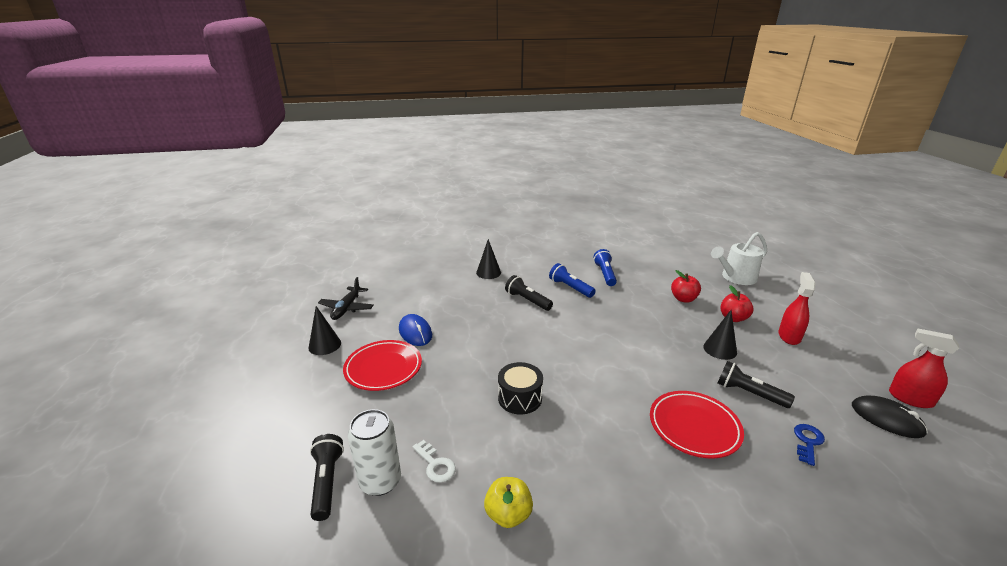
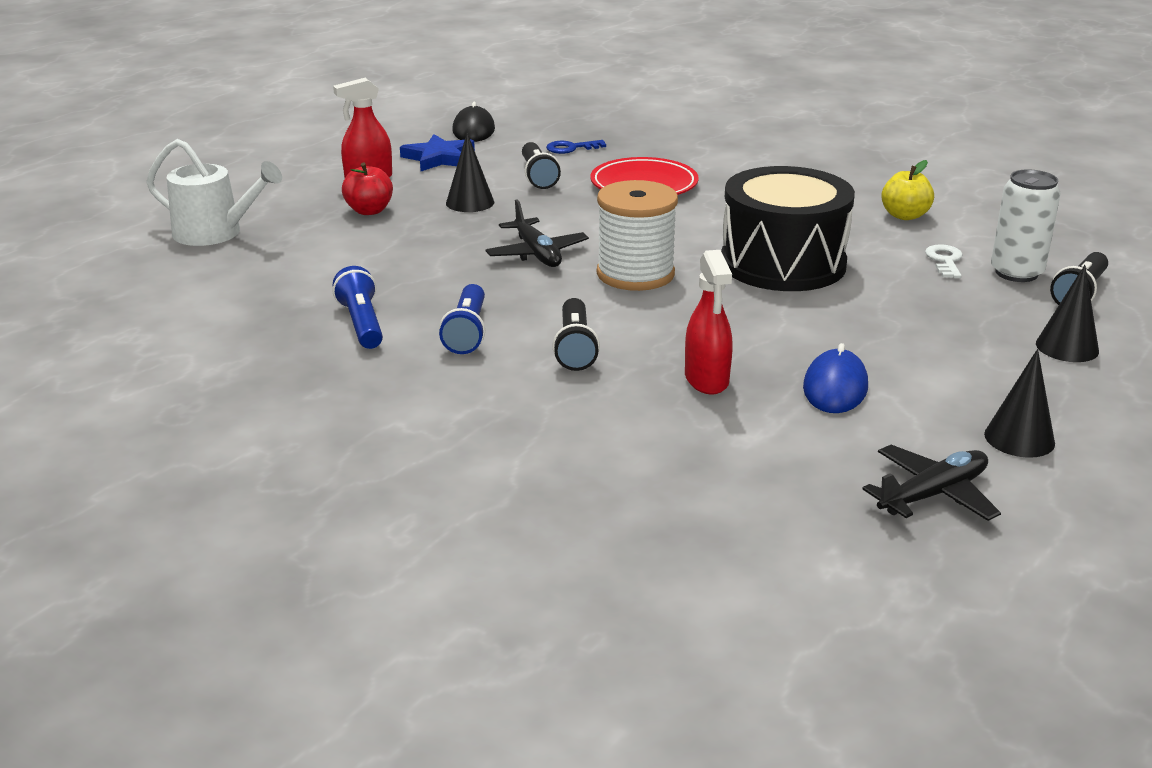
camera: 135 degrees left, 0 degrees up
red plate [343,340,422,391] -> none
black cone [476,239,501,279] -> black cone moved to [1036,265,1099,362]
black drum [498,362,543,414] -> black drum [721,166,855,291], size x1.91
blue flashlight [594,249,617,286] -> blue flashlight turned 120 degrees clockwise [333,266,383,349]
red apple [671,270,701,303] -> none
red spray bottle [889,328,959,408] -> red spray bottle moved to [685,250,733,394]
none -> blue star [400,134,475,171]
none -> black plane [486,199,589,267]
none -> white spool [597,180,678,291]

